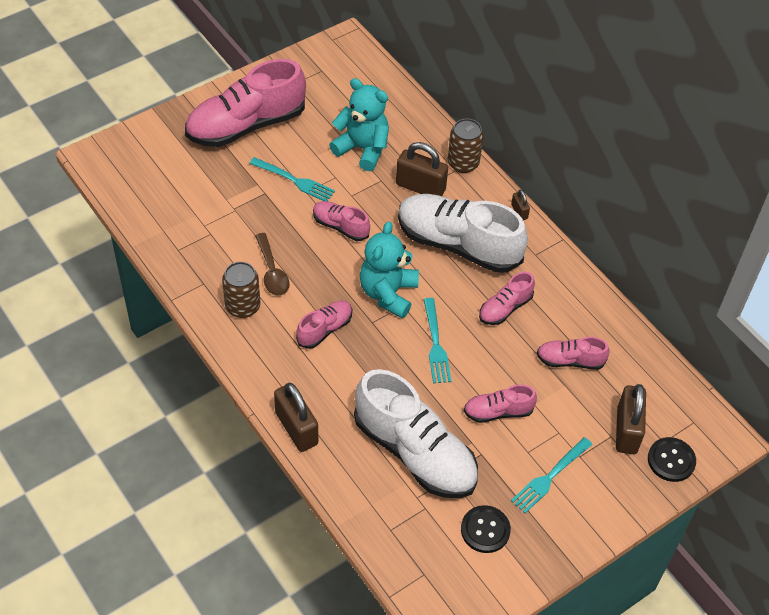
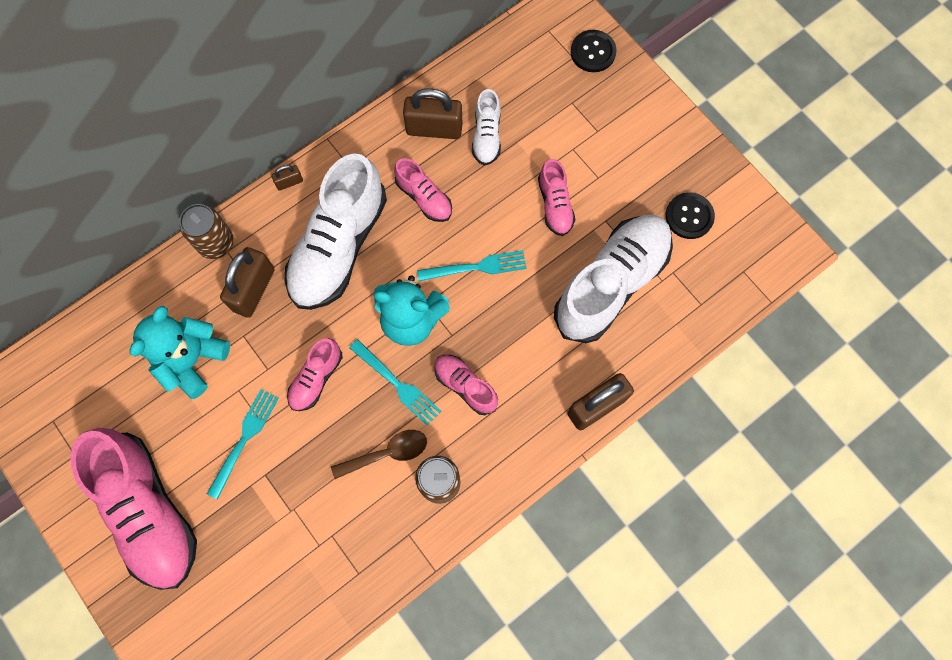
camera: 90 degrees left, 20 degrees up
turquoise fork [511,437,592,513] -> turquoise fork moved to [349,339,441,426]
pink shoe [537,337,610,370] -> white shoe [472,89,501,166]
brown padlock [616,384,646,454] -> brown padlock moved to [403,88,462,139]

